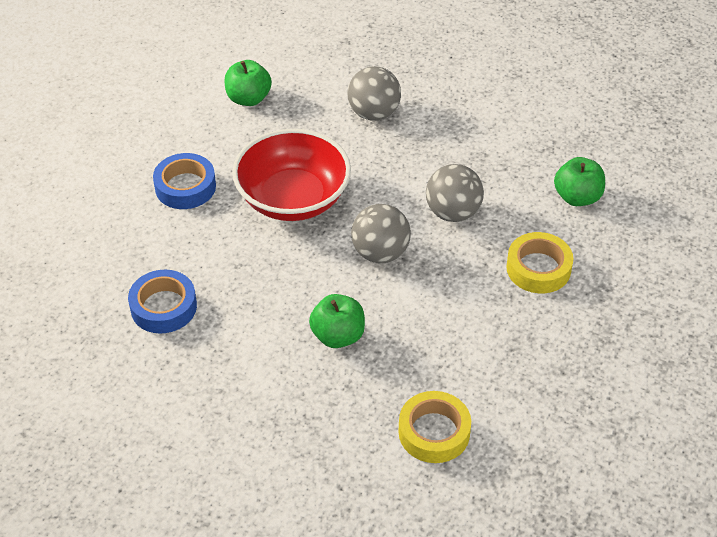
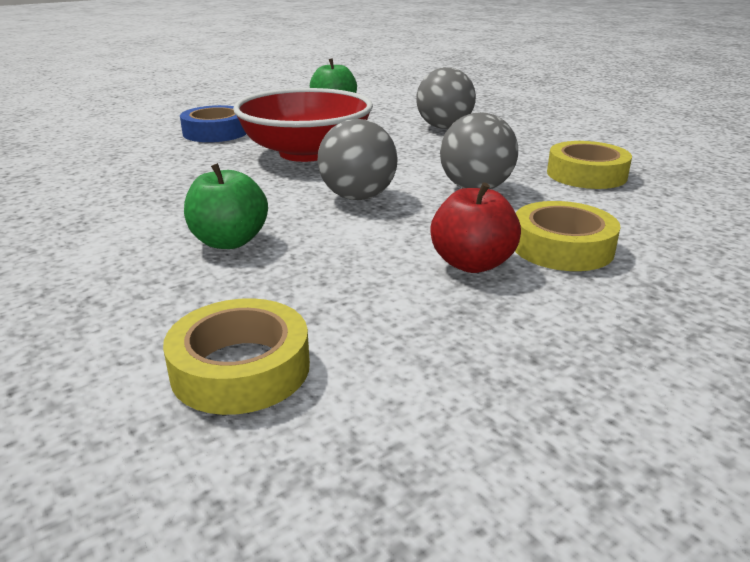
camera: 25 degrees right, 20 degrees down
blue tape [128,270,197,333] -> none
green apple [554,157,605,206] -> none
none -> red apple [430,182,521,273]
none -> yellow tape [547,141,632,189]

